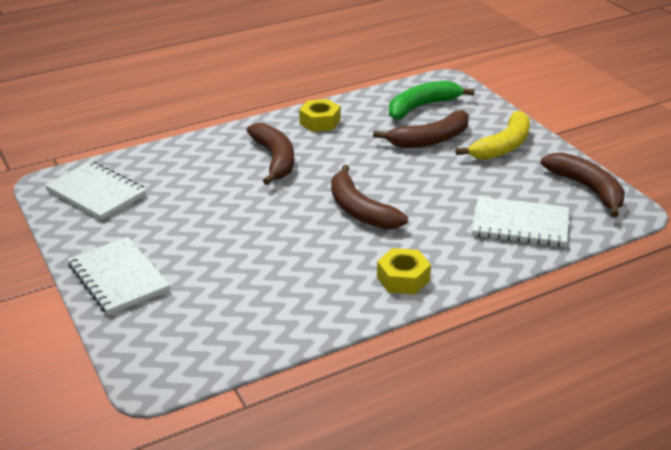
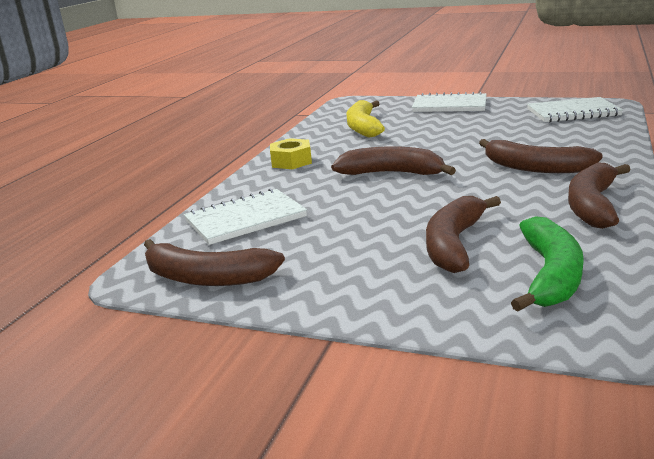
camera: 140 degrees right, 10 degrees down
yellow nut [299,99,341,132] -> brown banana [568,162,631,229]
yellow banana [455,111,530,160] -> yellow banana moved to [347,100,385,138]

